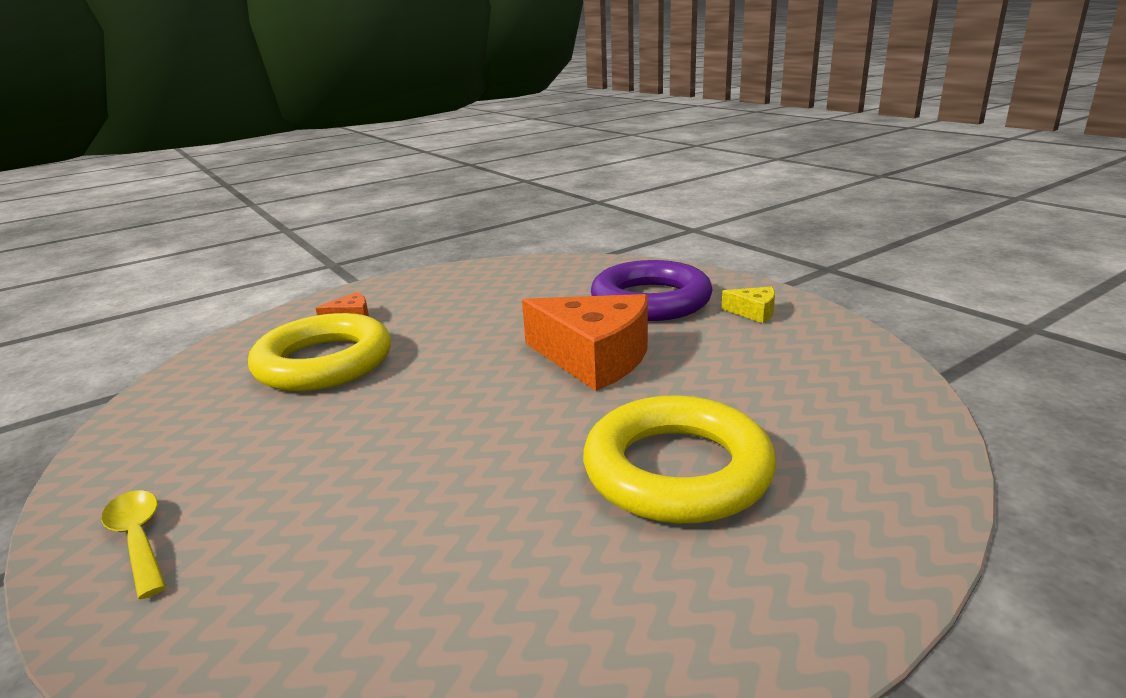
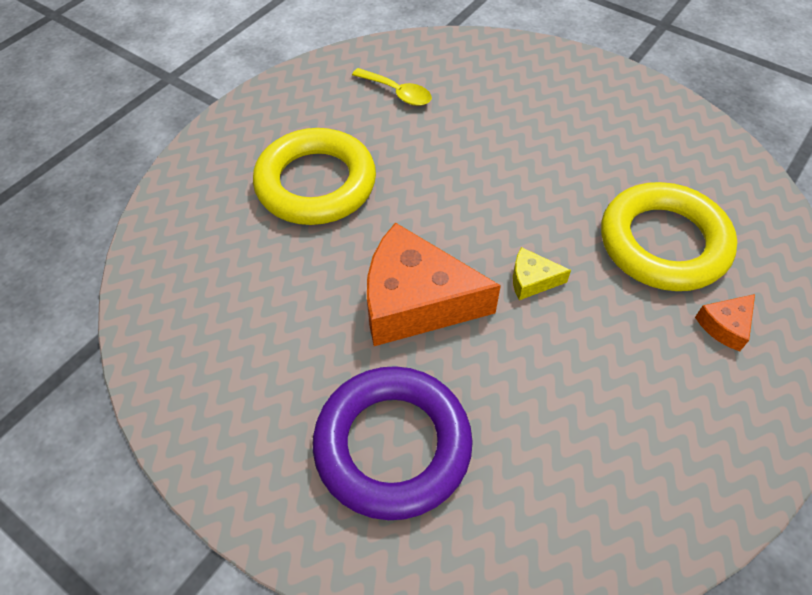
camera: 160 degrees right, 30 degrees up
yellow spoon [101,490,166,599] -> yellow spoon moved to [352,68,432,106]
yellow cheese [722,287,775,323] -> yellow cheese moved to [513,247,571,300]

